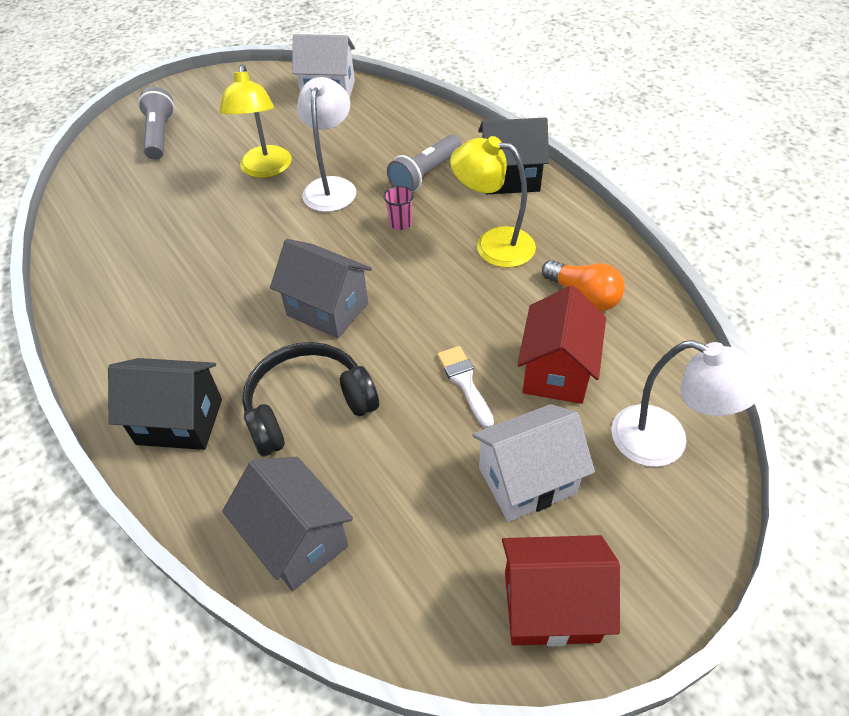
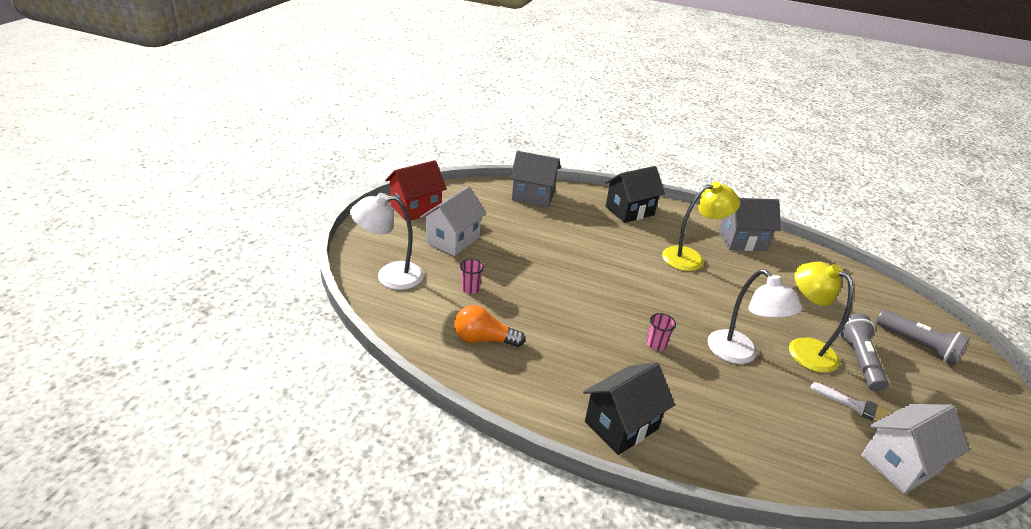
camera: 140 degrees right, 15 degrees down
black headphones [242,342,379,457] -> none
grey house [270,239,372,338] -> grey house moved to [718,198,781,251]
grey flashlight [387,135,462,192] -> grey flashlight moved to [838,314,888,391]
white brush [437,346,494,428] -> white brush moved to [810,382,893,421]
yellow lamp [450,136,536,268] -> yellow lamp moved to [662,182,740,271]
red house [517,285,606,404] -> pink cup [460,259,484,294]

